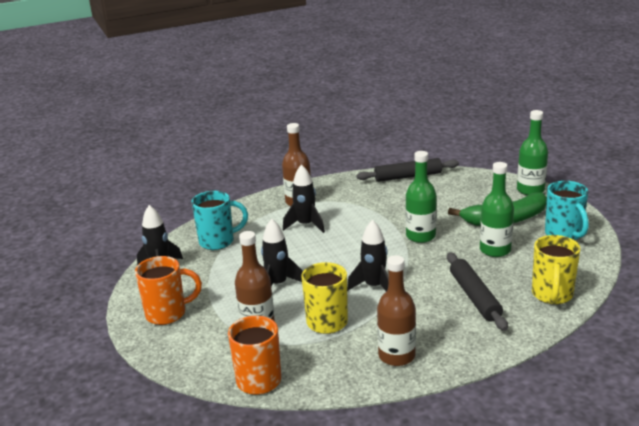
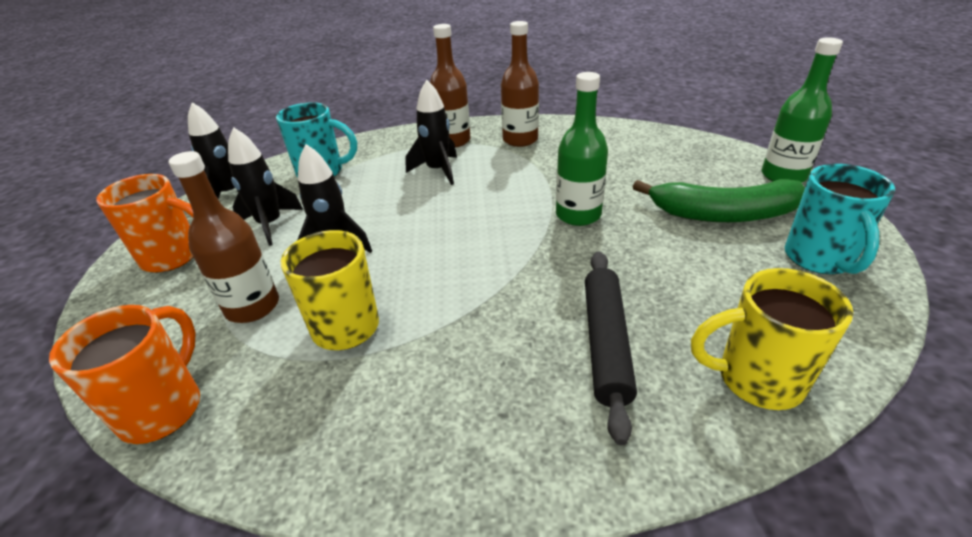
camera: 20 degrees right, 10 degrees up
black rocket [347,220,389,292] -> black rocket moved to [228,127,303,246]
black rolling pin [357,158,459,182] -> none
brown bottle [377,255,416,366] -> brown bottle moved to [501,21,539,147]
green bottle [480,162,514,257] -> none
yellow mug [532,235,580,304] -> yellow mug turned 60 degrees clockwise [691,268,853,410]

